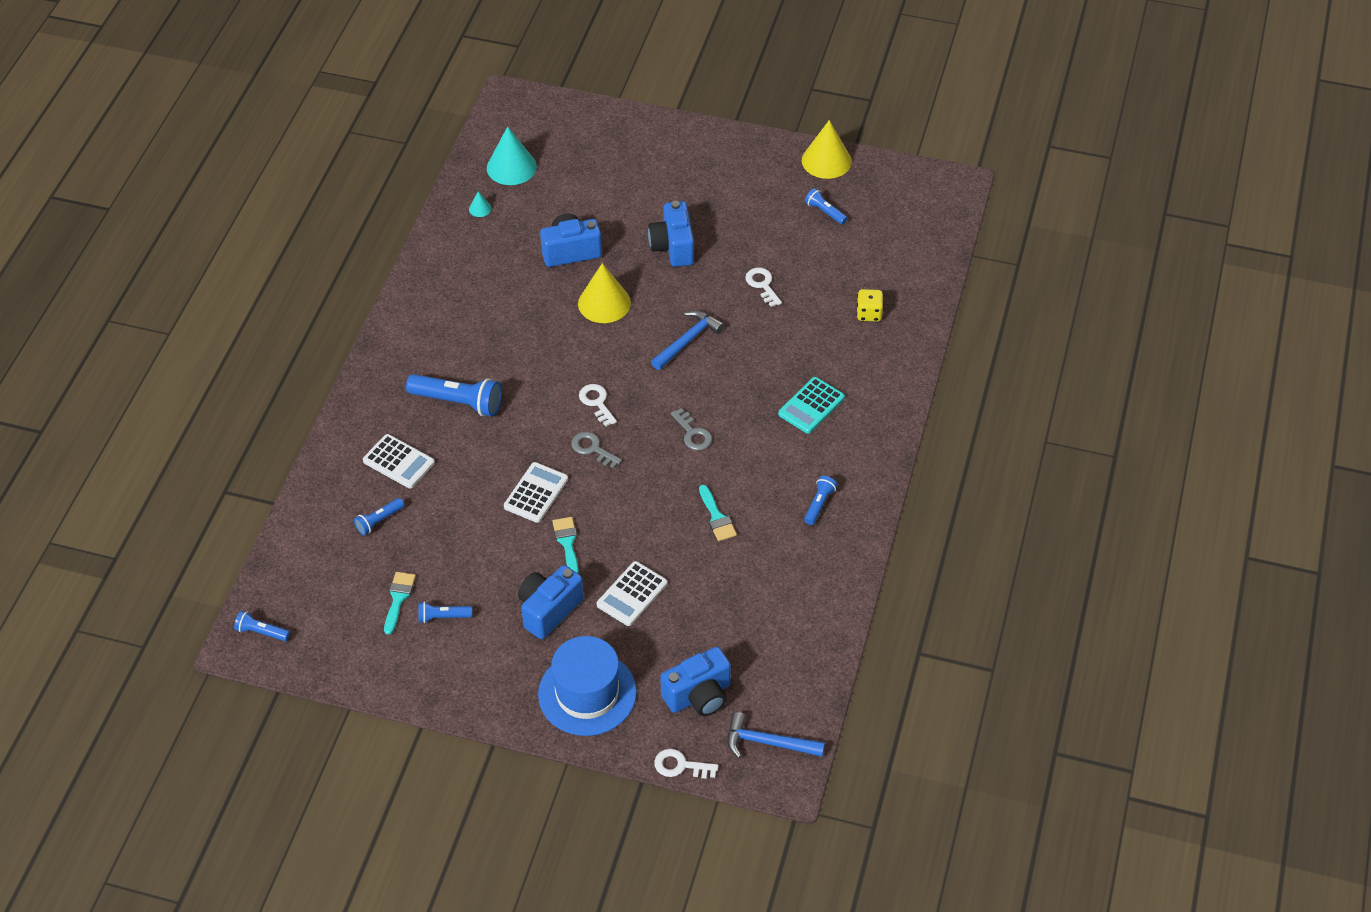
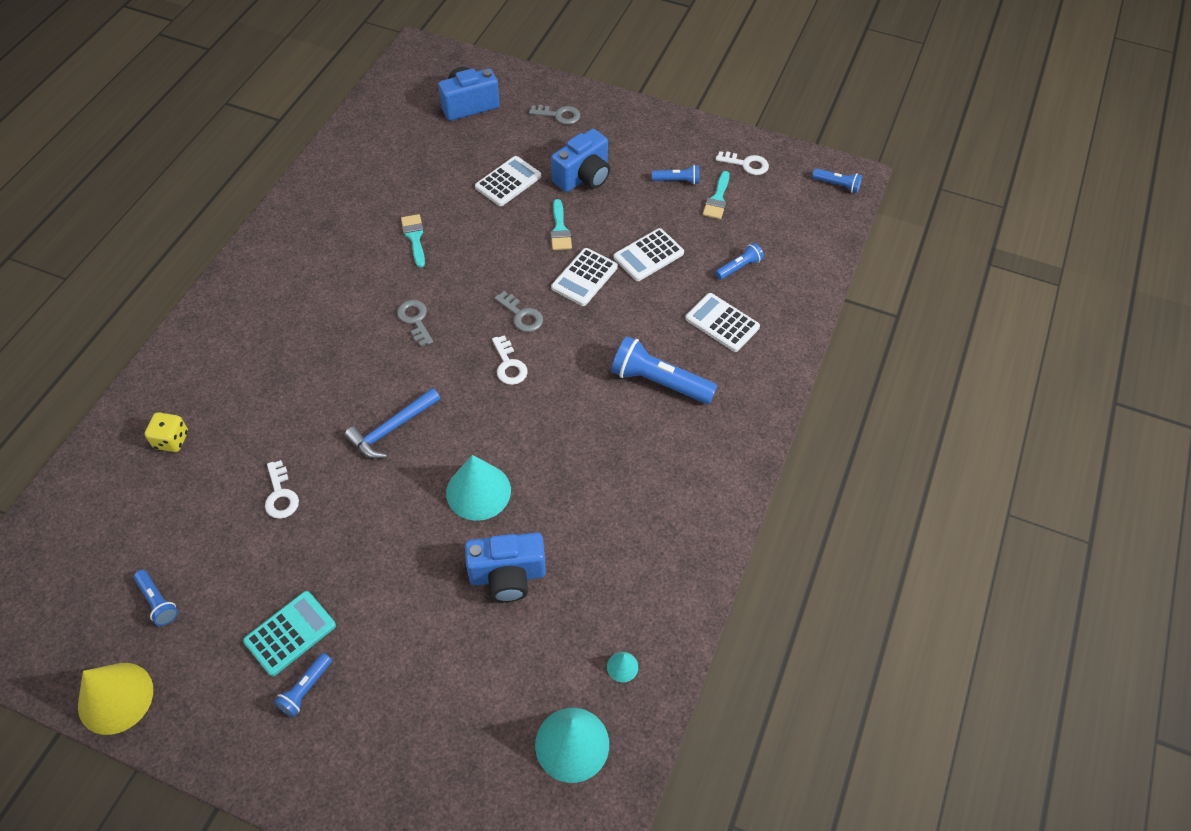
camera: 175 degrees left, 5 degrees up
blue hat [538,636,637,736] -> grey key [529,105,580,125]
yellow cone [578,263,631,323] -> turquoise cone [446,455,511,521]
blue camera [648,201,694,267] -> none
white key [654,749,719,779] -> white key moved to [716,151,769,175]
blue hammer [727,712,825,758] -> none
turquoise calculator [778,377,845,434] -> turquoise calculator moved to [243,591,336,676]
blue flashlight [804,476,837,525] -> blue flashlight moved to [274,653,332,717]
none -> white calculator [613,228,684,281]

